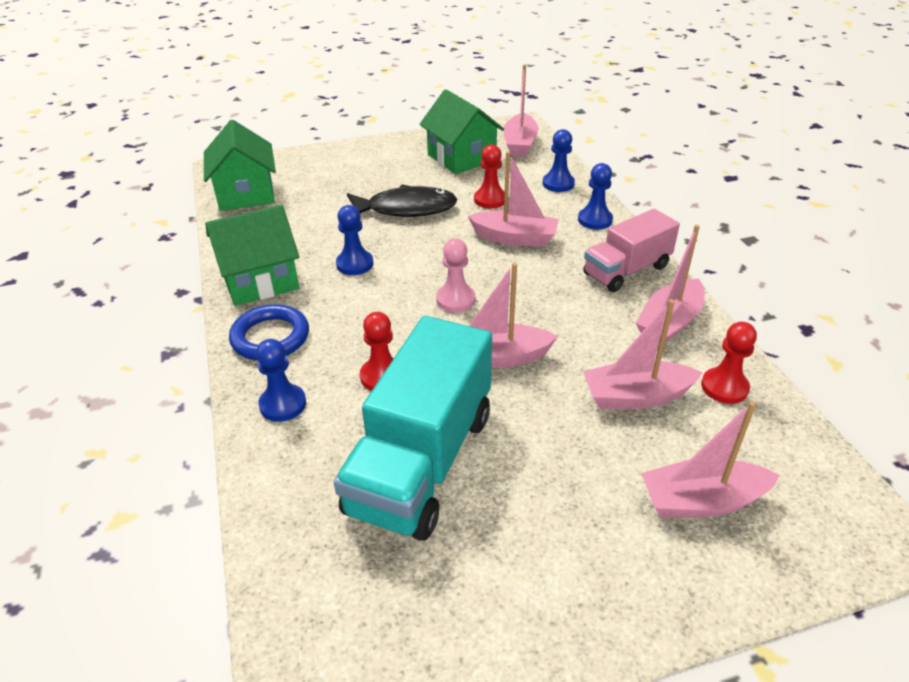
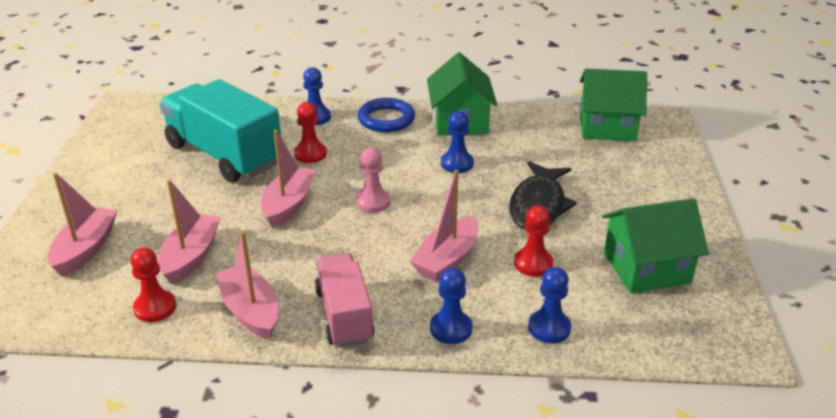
camera: 110 degrees right, 5 degrees down
pink boat [504,65,539,157] -> none

